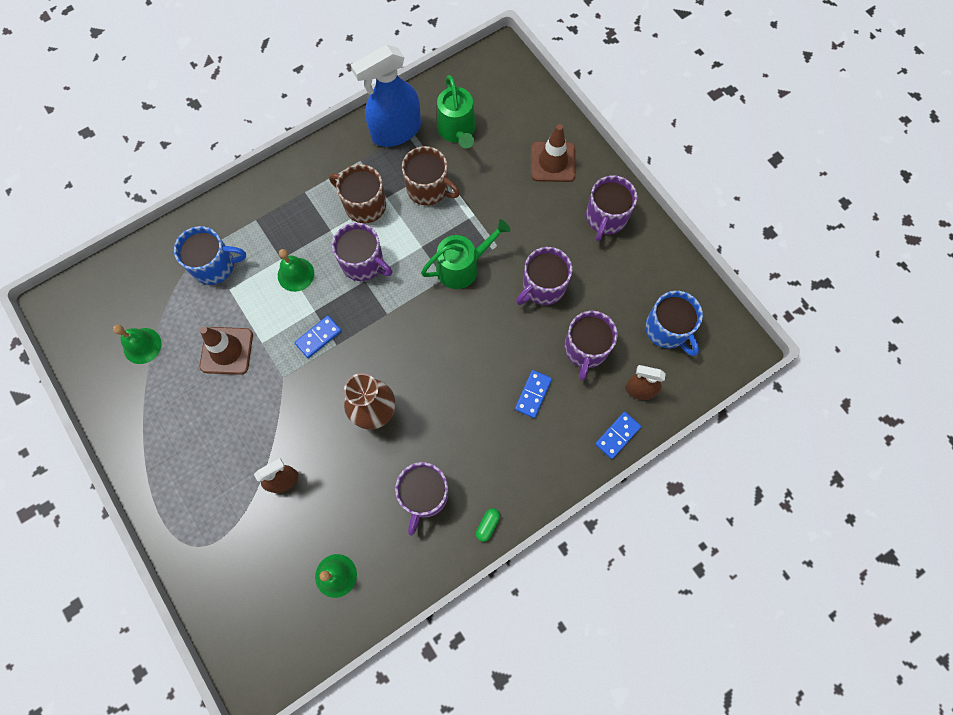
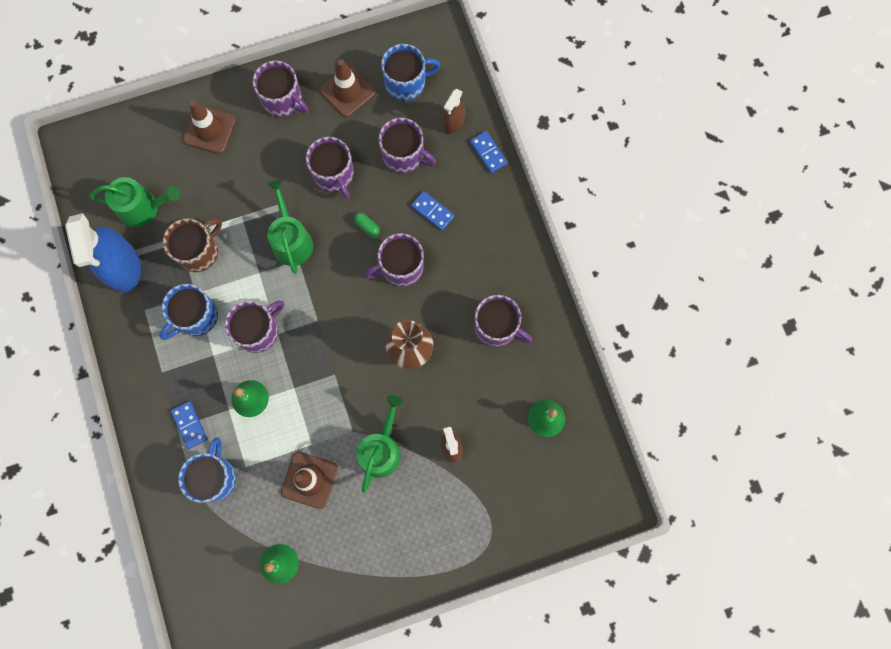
camera: 75 degrees left, 5 degrees up
blue domino [294,315,342,358] -> blue domino moved to [171,401,208,449]
brown mug [329,164,386,223] -> blue mug [159,284,218,340]
green capsule [476,508,500,542] -> green capsule moved to [354,213,380,237]
none -> brown traffic cone [319,59,376,117]
none -> green watering can [357,395,403,493]
none -> purple mug [365,233,424,287]

